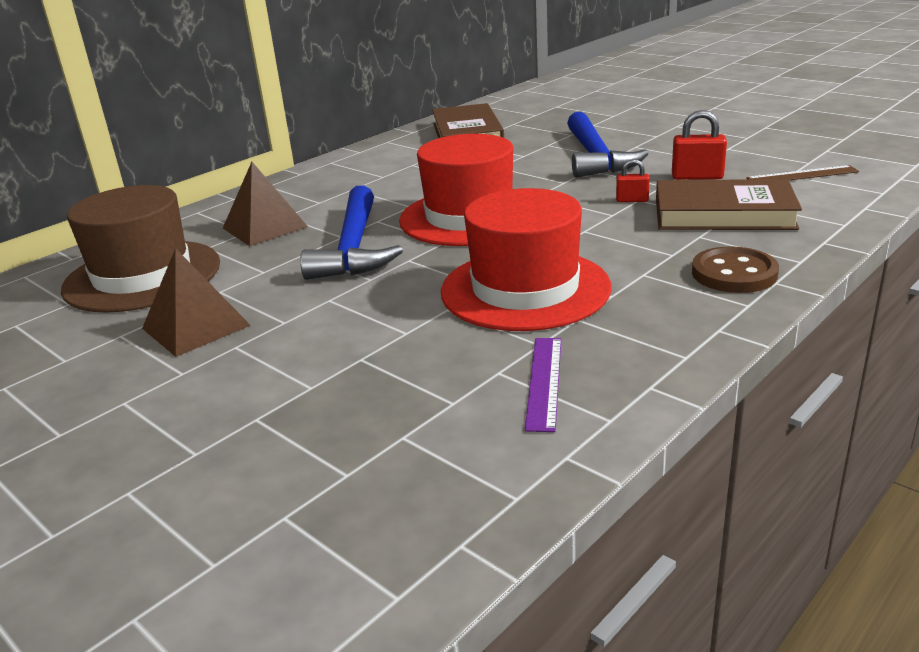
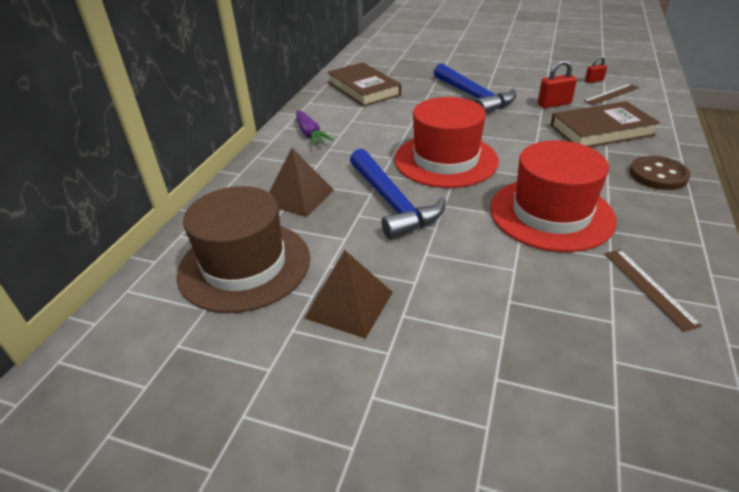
camera: 25 degrees left, 10 degrees up
purple ruler [525,338,561,432] -> brown ruler [605,249,702,332]
red padlock [616,159,650,202] -> red padlock moved to [585,56,607,83]
none -> purple carrot [296,110,334,146]

